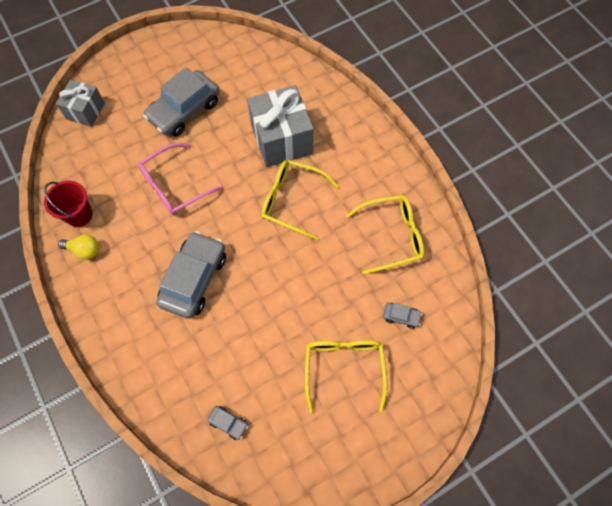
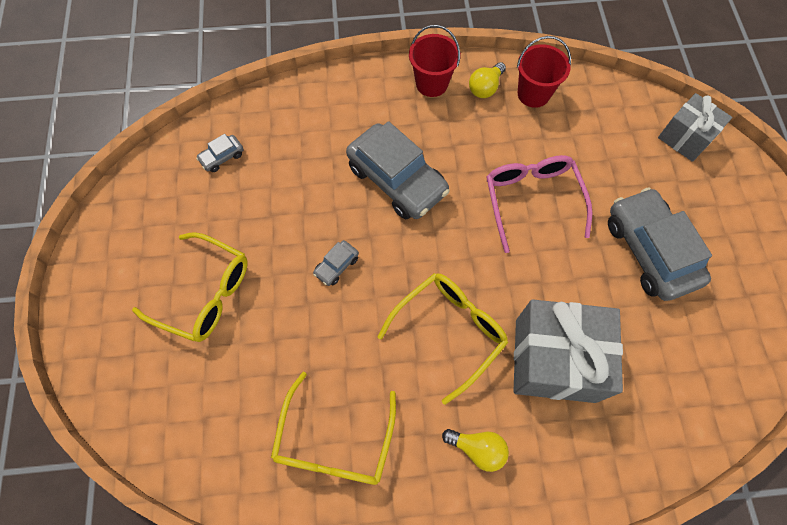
camera: 115 degrees right, 0 degrees up
grey car [383,303,422,329] -> grey car moved to [313,240,359,286]
none -> red bucket [409,25,461,97]
none -> yellow light bulb [442,429,509,472]

